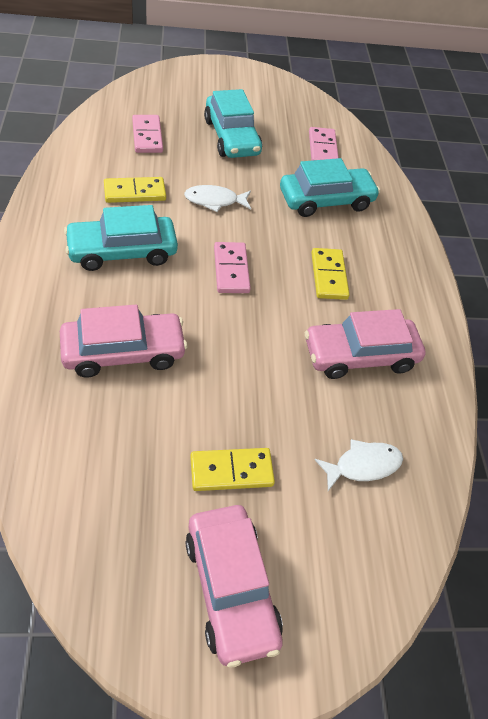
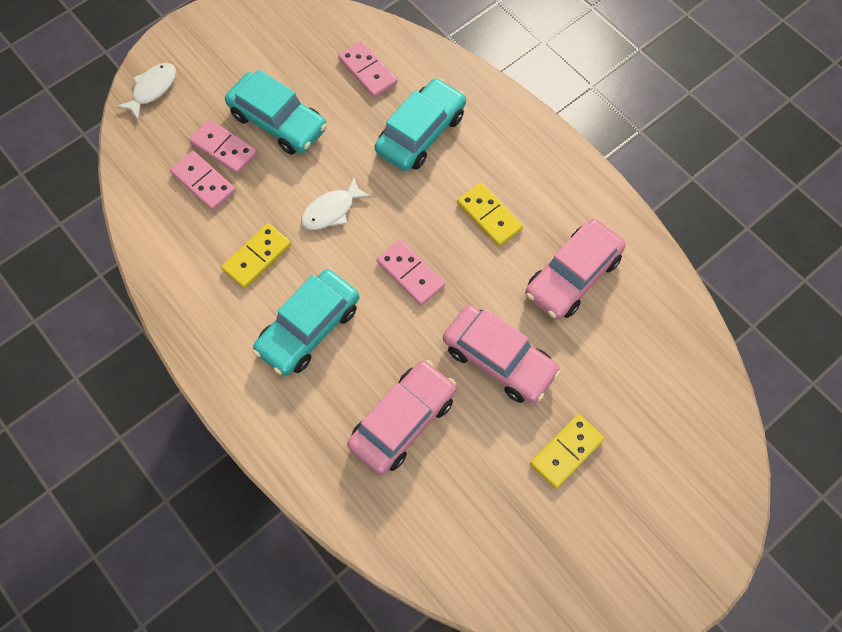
camera: 30 degrees left, 15 degrees up
pink car [185,505,283,668] -> pink car moved to [443,305,561,403]
white fish [315,439,403,491] -> white fish moved to [117,63,176,119]
none -> pink domino [189,119,257,174]

